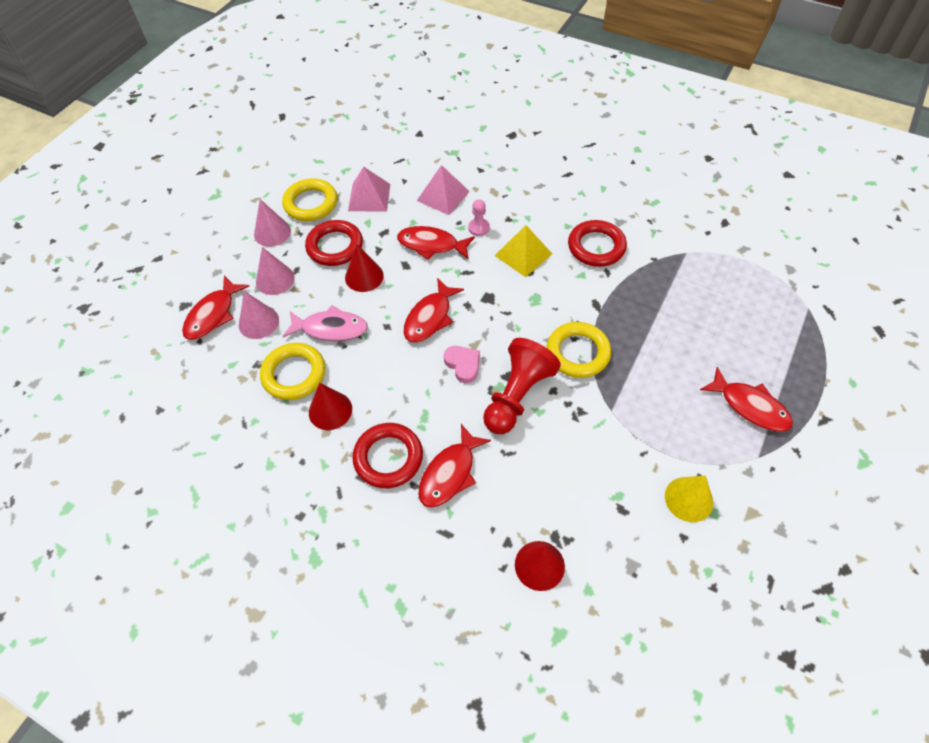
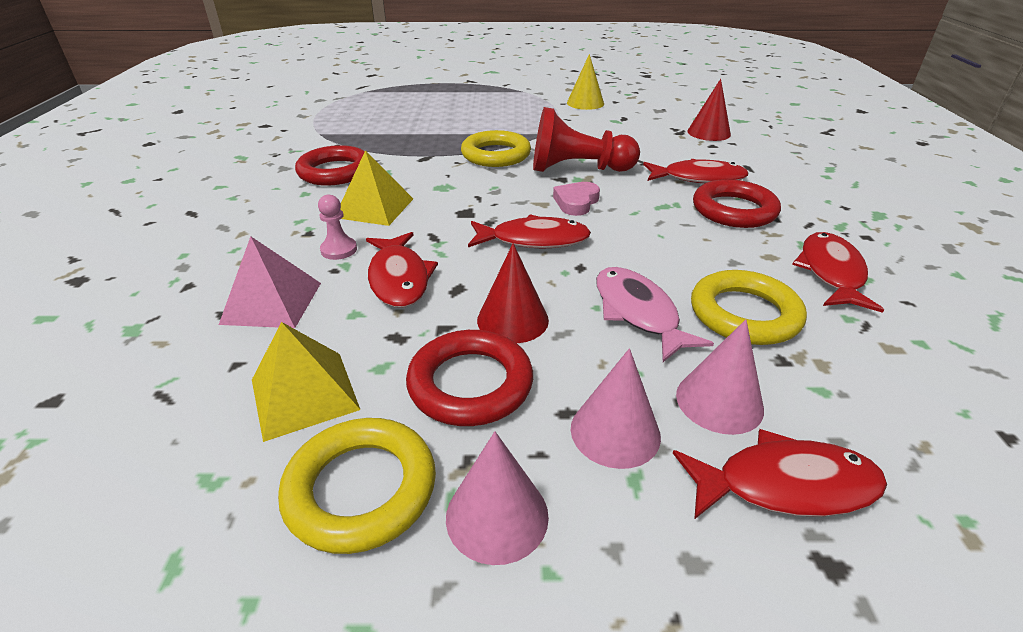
camera: 120 degrees left, 20 degrees down
red cone [309,383,352,430] -> none
pink pyramid [348,167,390,212] -> yellow pyramid [252,322,360,442]
red fish [700,367,793,432] -> red fish moved to [792,232,884,313]

